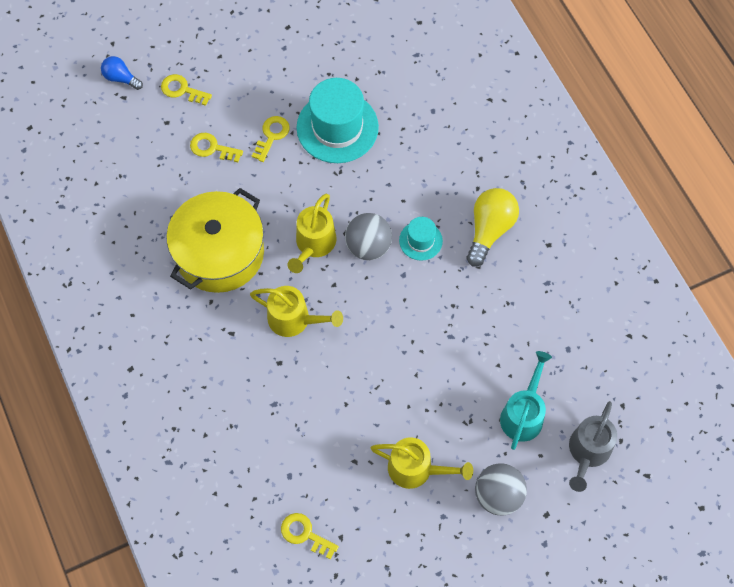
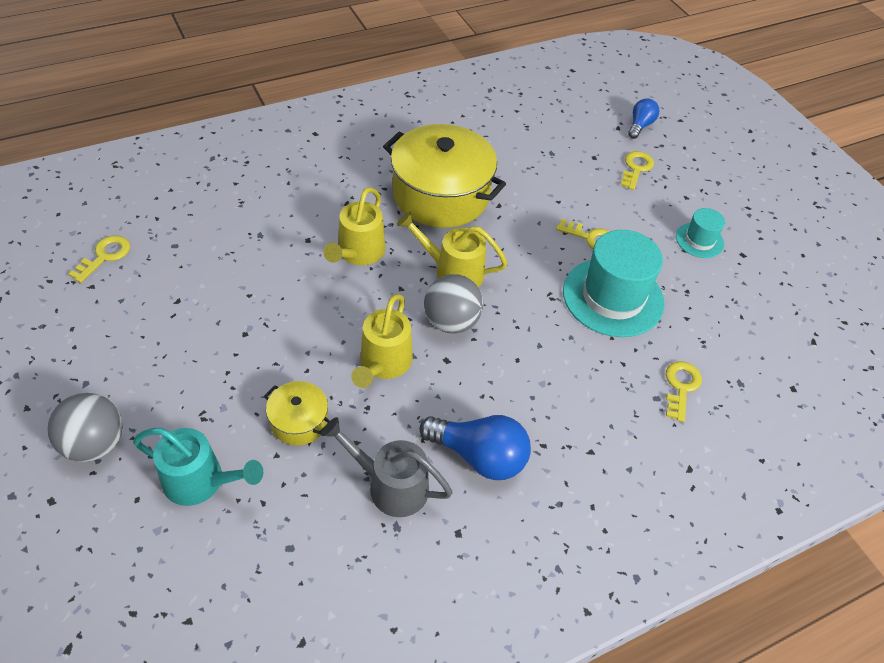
camera: 85 degrees right, 15 degrees down
yellow key [190,133,243,162] -> yellow key moved to [666,361,702,422]
yellow watering can [371,437,473,489] -> yellow watering can moved to [351,294,413,388]
turquoise hat [399,217,443,260] -> turquoise hat moved to [676,208,725,258]
yellow light bulb [467,188,519,267] -> blue light bulb [419,415,531,480]
grey watering can [569,401,617,492] -> grey watering can moved to [321,417,453,517]
none -> yellow pot [264,381,329,445]

